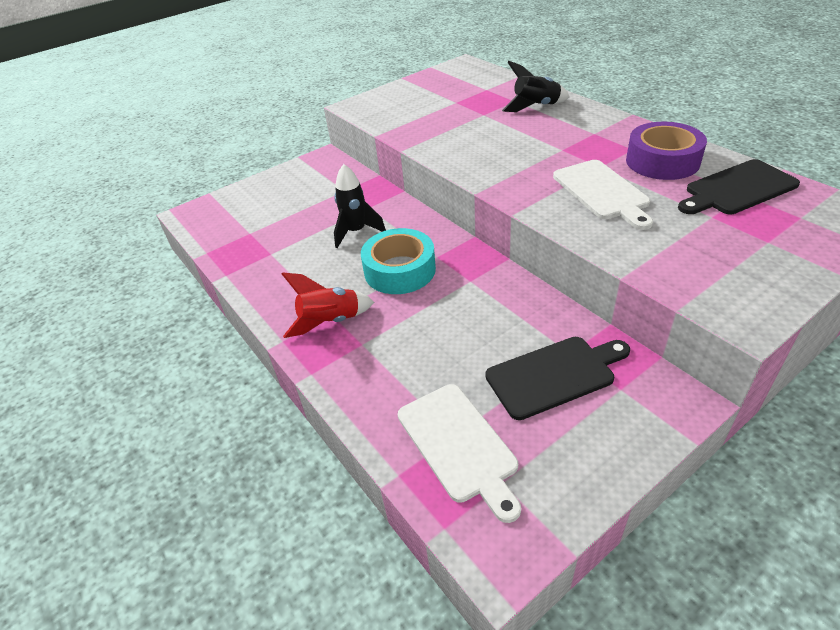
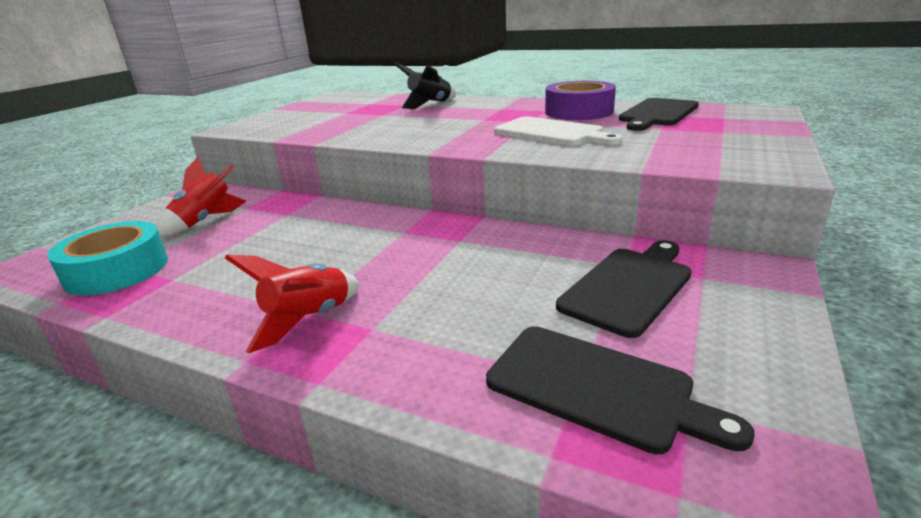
camera: 30 degrees left, 15 degrees down
black rocket [334,164,386,248] -> none
turquoise tape [361,228,436,294] -> turquoise tape moved to [47,221,168,296]
white cutting board [398,384,521,523] -> black cutting board [486,326,755,454]
none -> red rocket [157,157,246,237]

